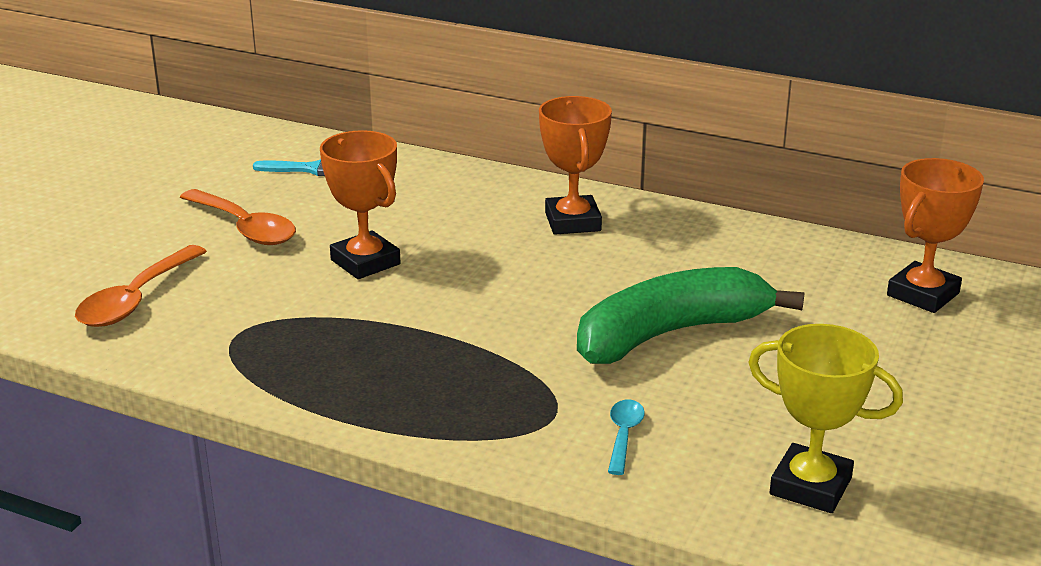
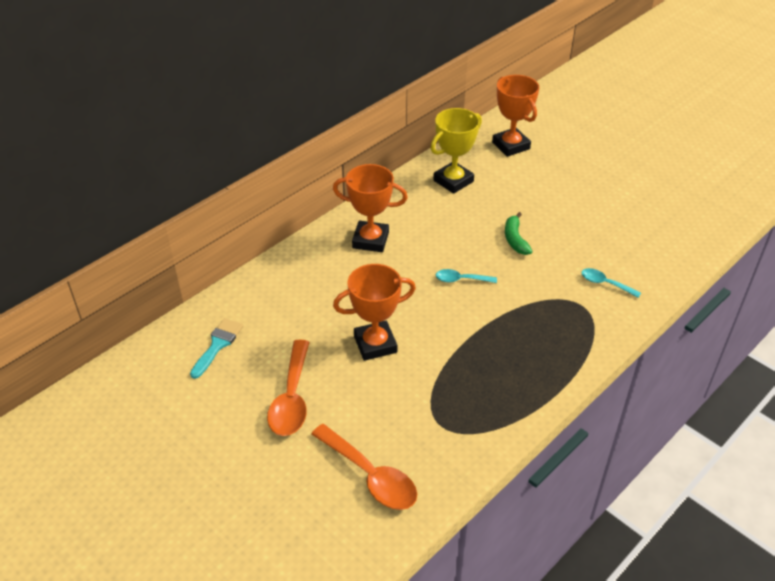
camera: 70 degrees left, 15 degrees up
orange spoon [180,189,296,245] -> orange spoon turned 120 degrees clockwise [267,340,310,436]
green banana [577,267,805,364] -> green banana [505,212,533,255], size x0.43
yellow trophy [748,324,903,513] -> yellow trophy moved to [431,108,482,194]
none -> turquoise spoon [436,269,497,283]

